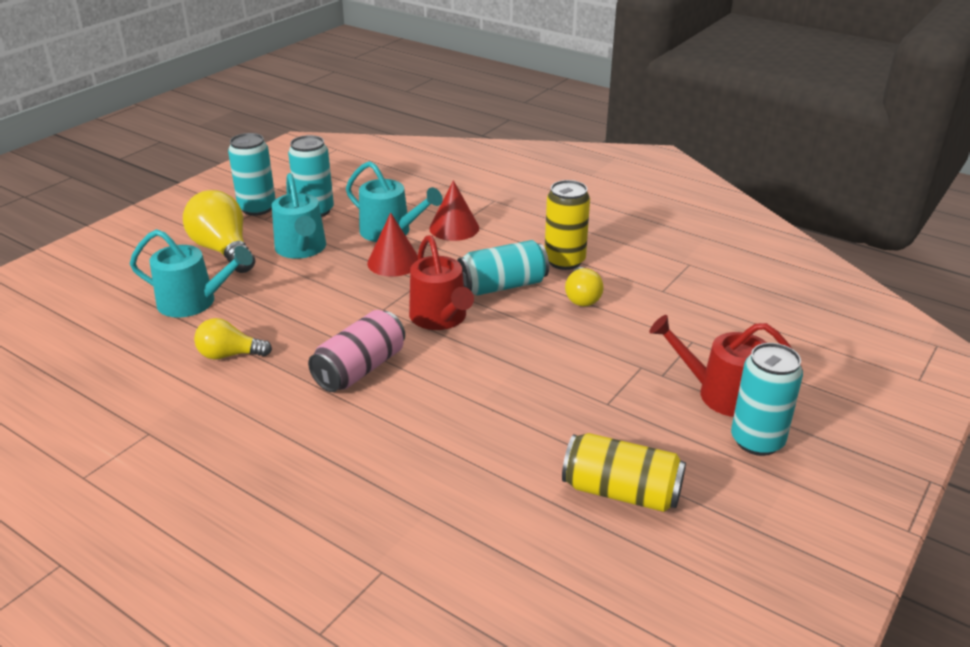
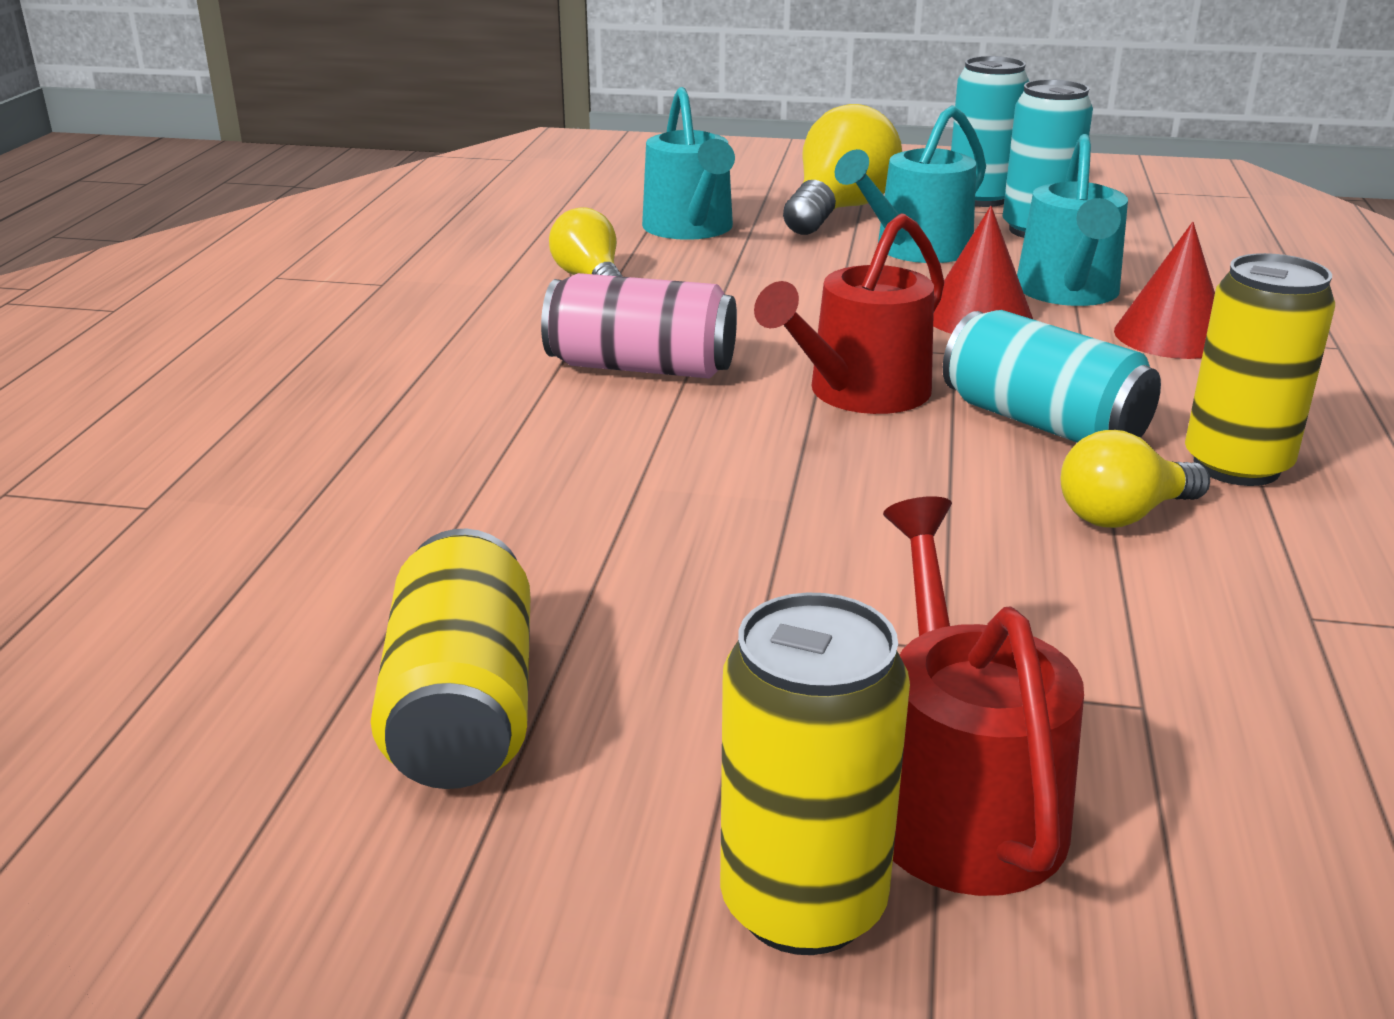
camera: 65 degrees right, 5 degrees down
turquoise can [731,343,803,456] -> yellow can [720,593,910,955]

